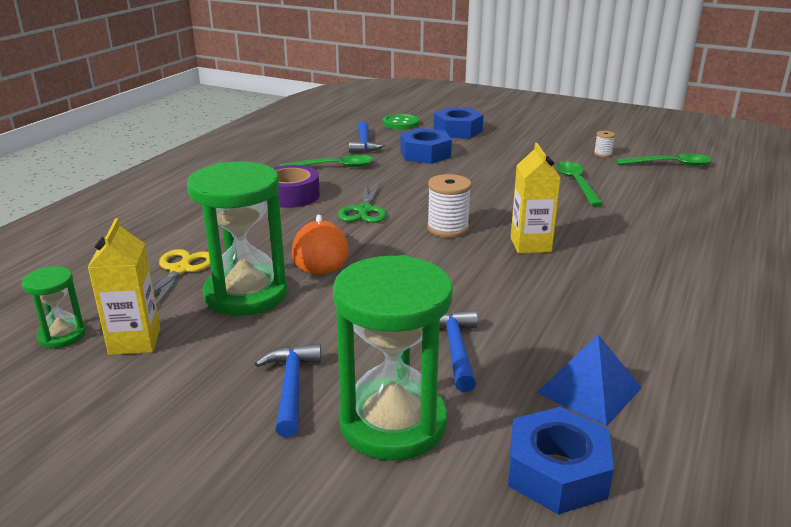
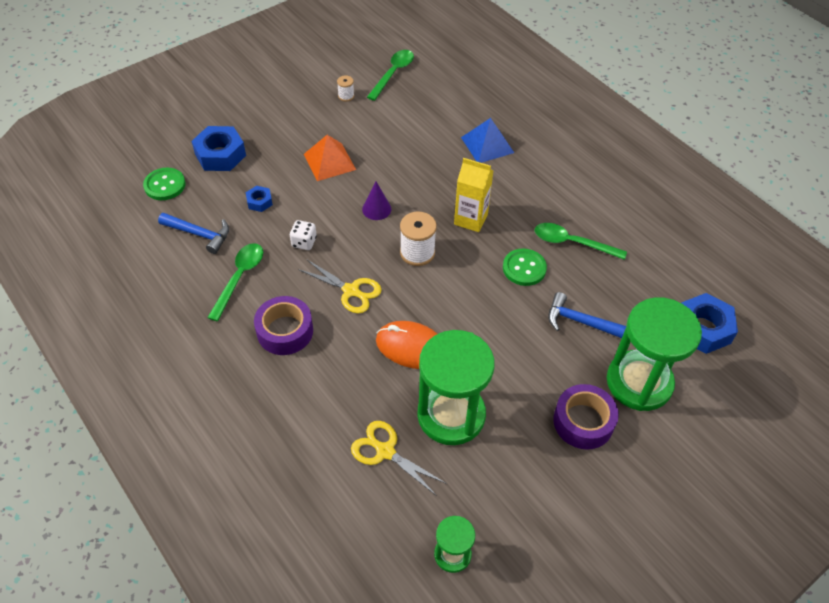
camera: 65 degrees left, 25 degrees up
yellow carton [87,218,160,355] -> none
blue hammer [254,344,321,438] -> purple tape [553,384,619,450]
green scissors [338,183,387,223] -> yellow scissors [298,260,382,313]
blue nut [401,128,452,164] -> blue nut [246,186,273,212], size x0.52
blue pyramid [536,335,642,427] -> blue pyramid moved to [461,118,514,163]
green spoon [556,161,603,206] -> green spoon moved to [535,223,627,260]
none -> white dice [290,220,317,250]
none -> orange pyramid [304,135,356,181]
none -> purple cone [362,181,391,220]
none -> green button [503,248,547,286]

